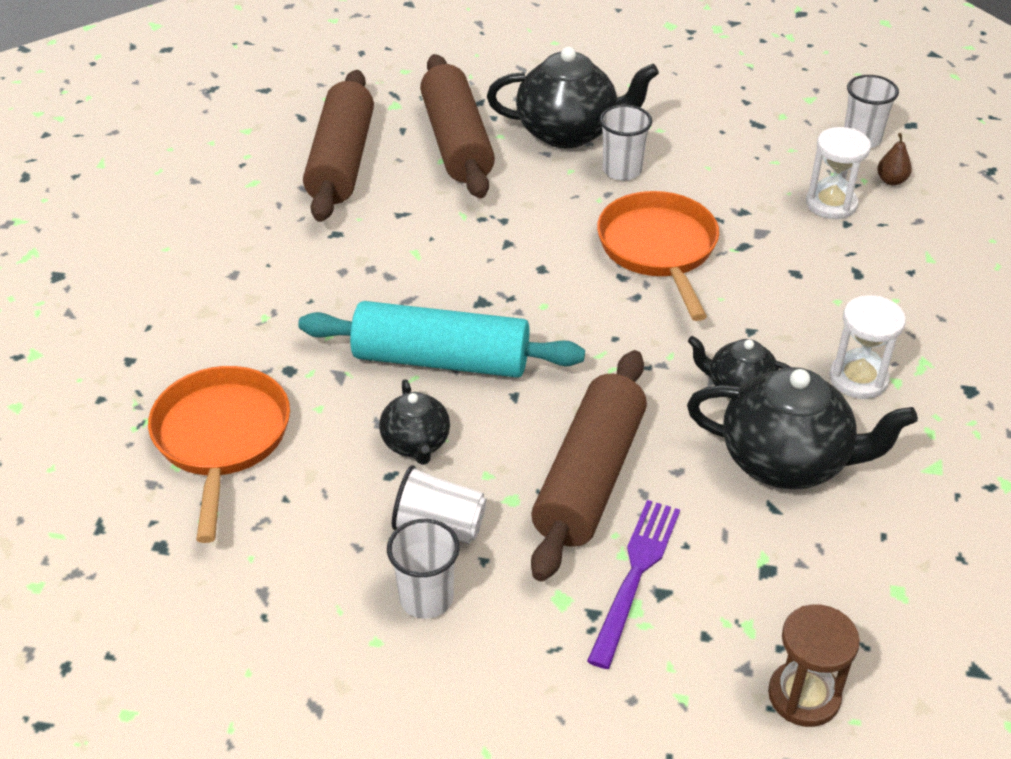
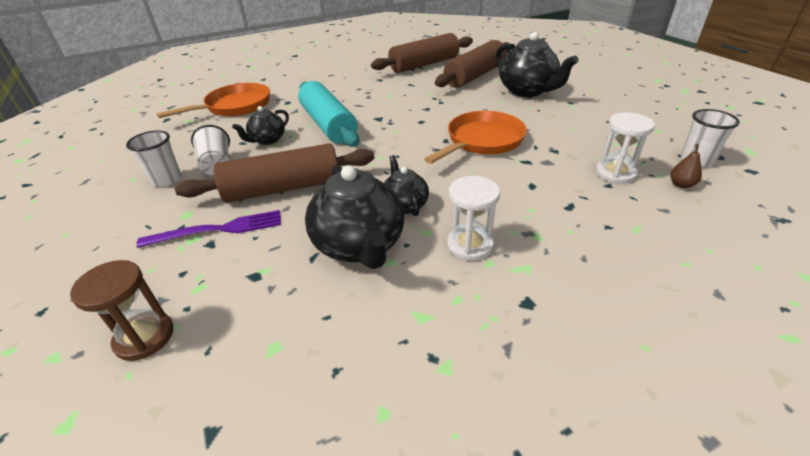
camera: 55 degrees right, 5 degrees down
white cup [600,105,652,181] -> none

